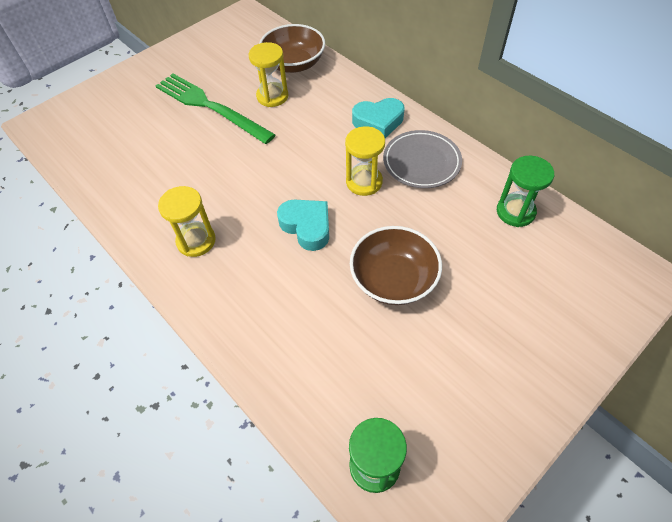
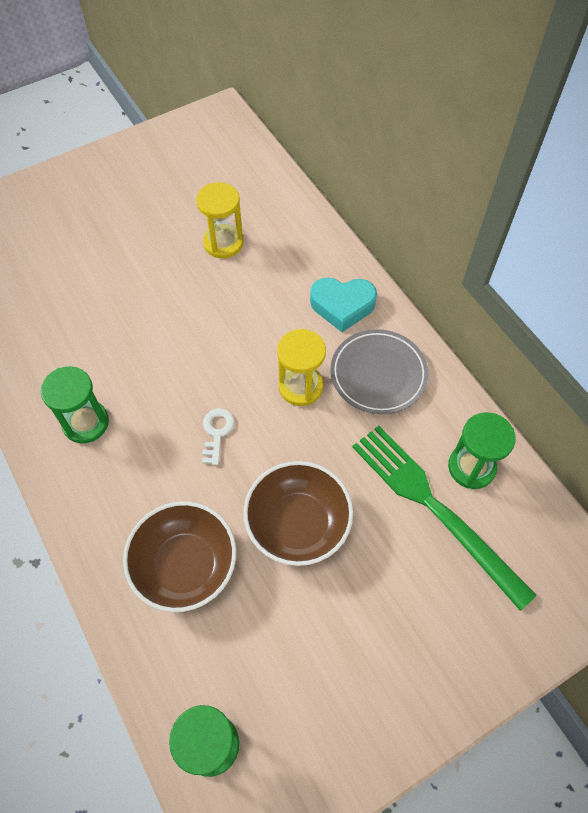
camera: 10 degrees right, 5 degrees up
green fork [155,74,276,144] -> green fork moved to [352,426,537,611]
yellow hourglass [158,186,216,257] -> green hourglass [41,366,109,443]
brown bowl [259,24,325,73] -> brown bowl moved to [123,501,236,612]
turquoise heart [277,200,329,251] -> white key [202,408,235,465]

